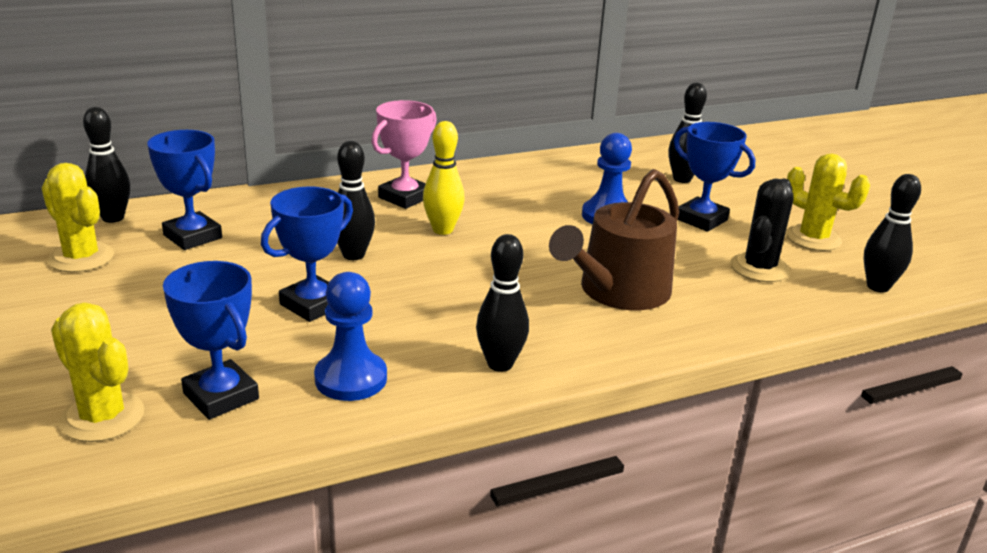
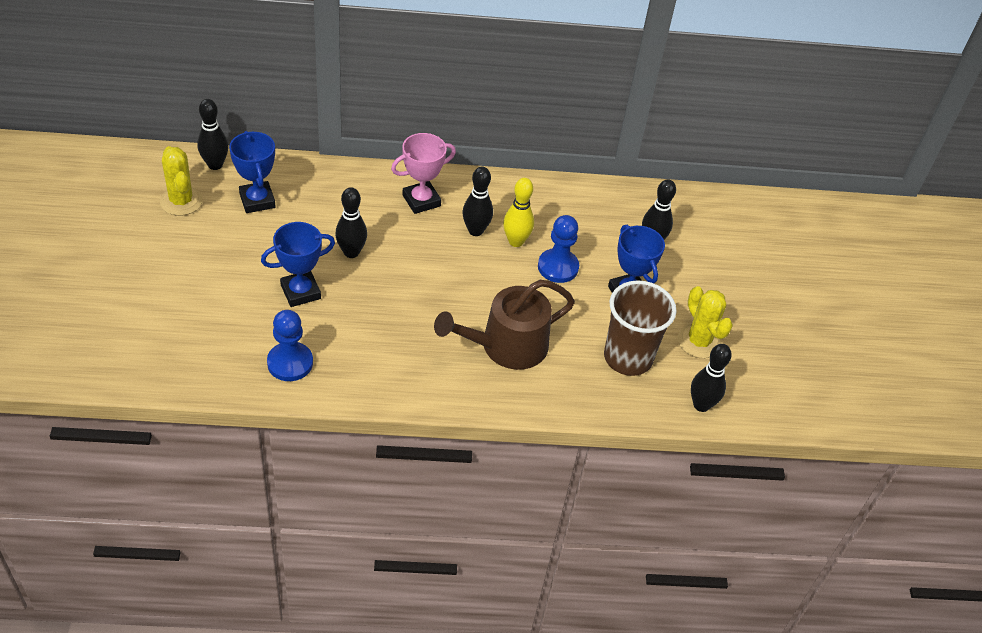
camera: 20 degrees right, 20 degrees up
yellow cactus [51,303,144,442] -> none
blue trophy [163,261,259,420] -> none
yellow bowling pin [423,121,465,235] -> yellow bowling pin moved to [503,178,534,247]
black bowling pin [476,234,529,372] -> black bowling pin moved to [462,167,493,236]
black cactus [730,179,794,282] -> brown cup [604,280,677,376]

